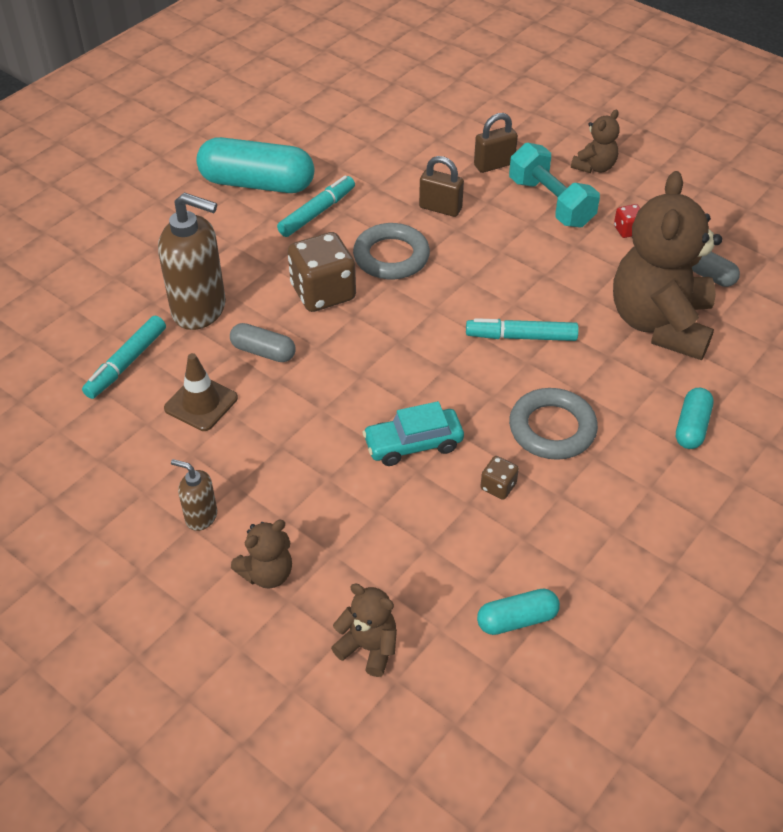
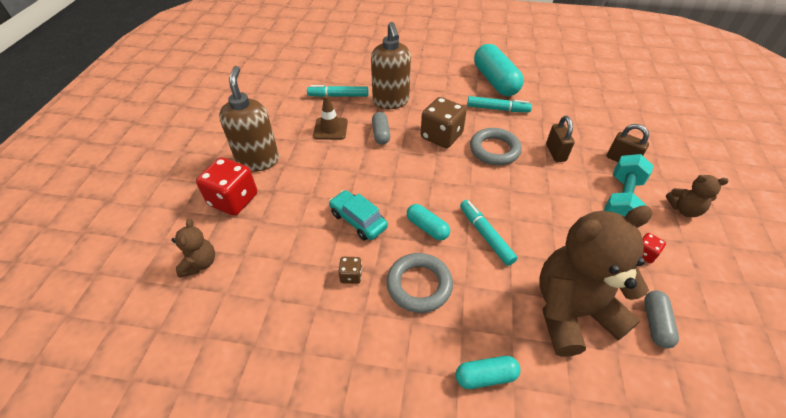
camera: 60 degrees right, 0 degrees up
brown soap dispenser [171,459,217,531] -> brown soap dispenser [219,66,279,172], size x2.02
brown teddy bear [231,520,292,589] -> red dice [196,157,257,216]
turquoise capsule [477,589,560,635] -> turquoise capsule moved to [407,204,450,240]

